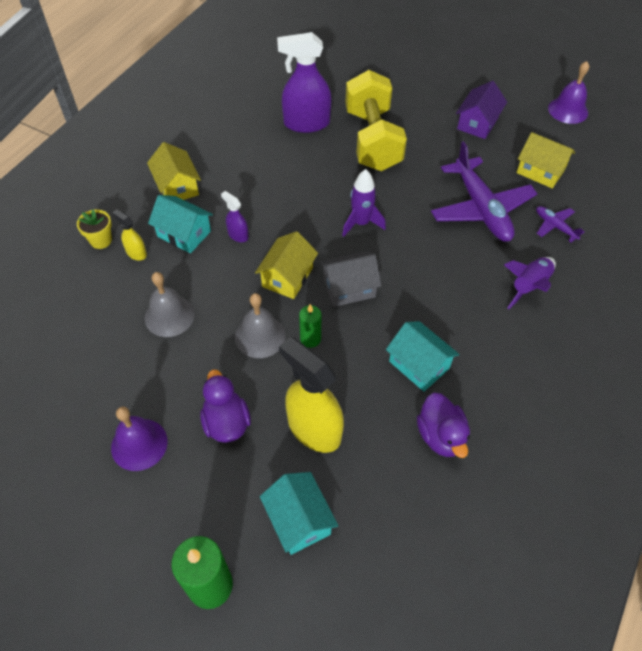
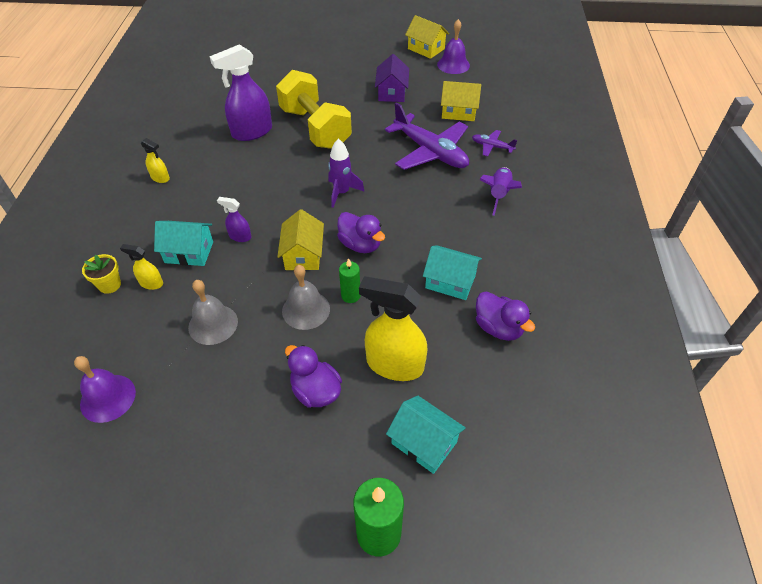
camera: 25 degrees left, 5 degrees down
purple bell [111,406,168,471] -> purple bell moved to [74,356,136,423]
yellow house [147,142,201,200] -> yellow house moved to [405,15,449,59]
grey house [320,251,382,307] -> purple duck [337,212,385,253]
none -> yellow spray bottle [141,138,170,183]

